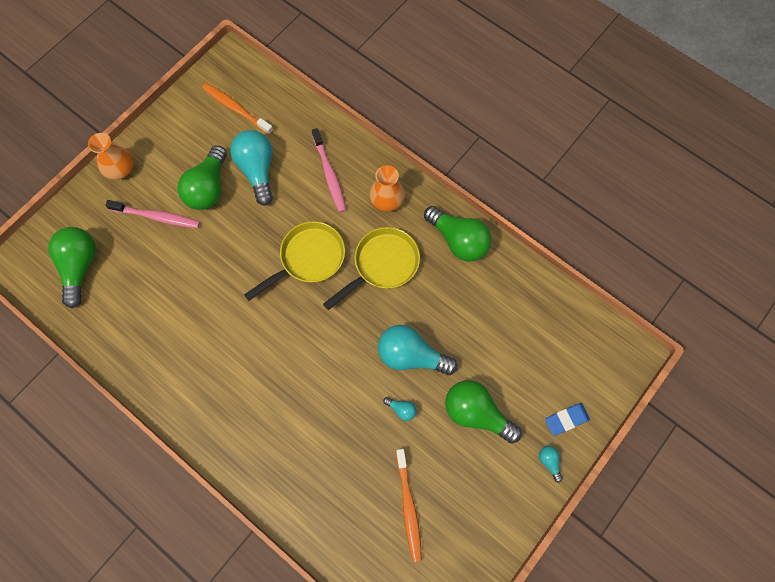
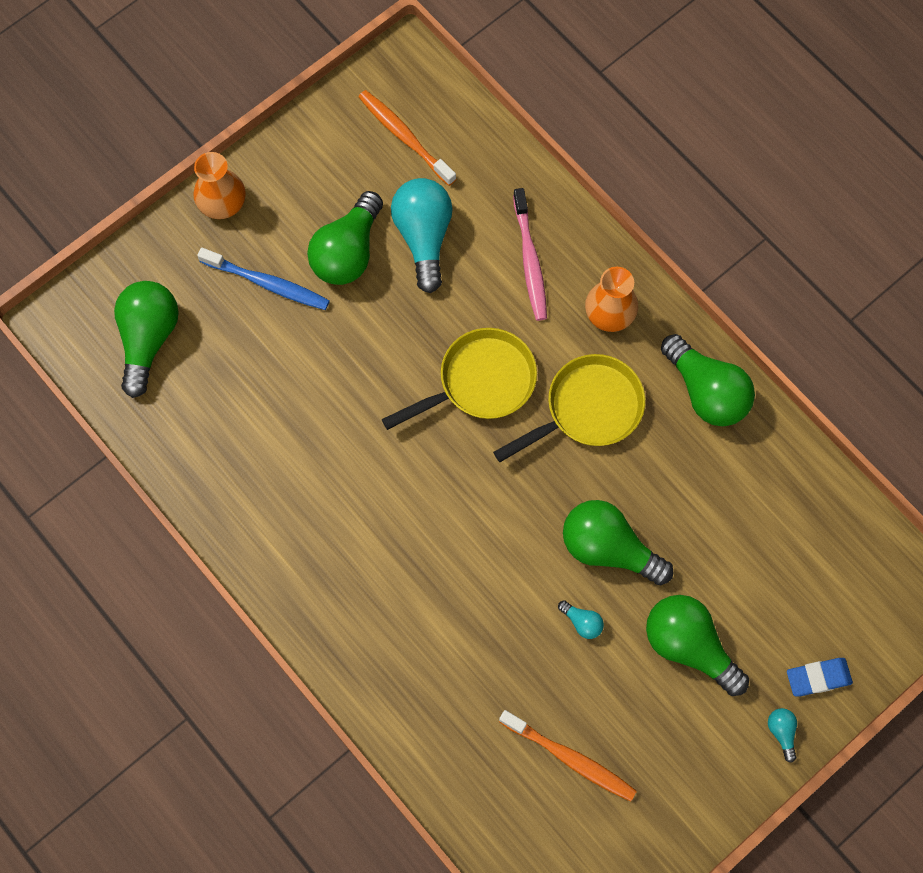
camera: 10 degrees right, 0 degrees up
pink toothbrush [105,200,200,228] -> blue toothbrush [197,248,330,310]
turquoise light bulb [378,325,458,375] -> green light bulb [563,500,673,585]
orange toothbrush [396,449,422,562] -> orange toothbrush turned 60 degrees counterclockwise [499,710,637,802]

